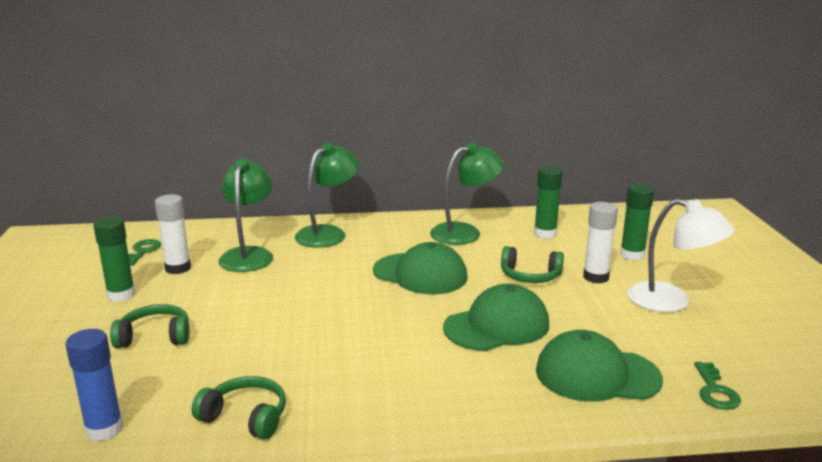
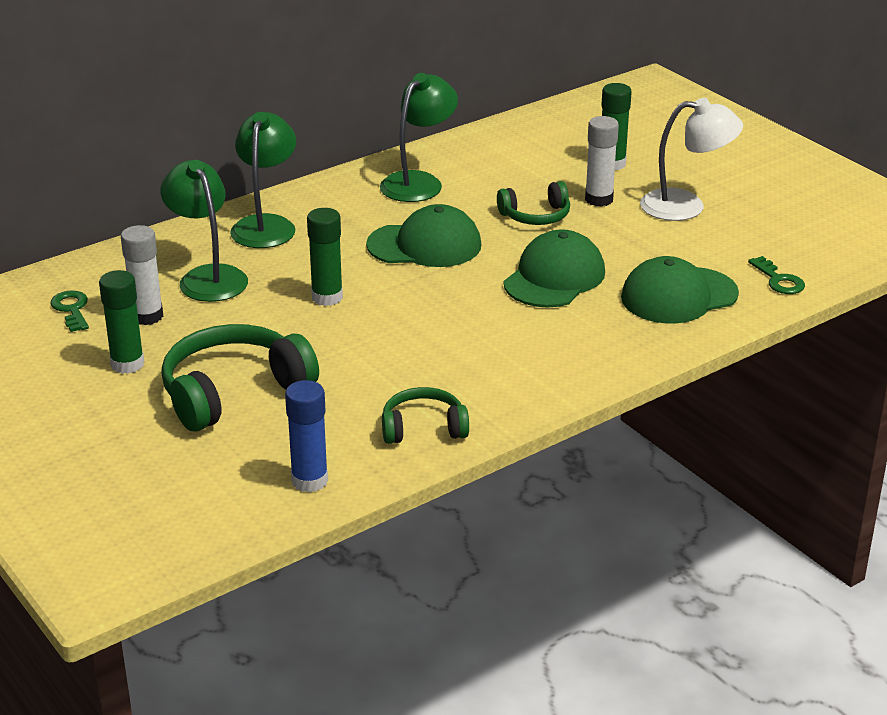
camera: 30 degrees left, 10 degrees up
green headphones [110,304,189,348] -> green headphones [161,324,319,431], size x1.74
green glue stick [534,166,563,238] -> green glue stick moved to [307,208,343,306]

